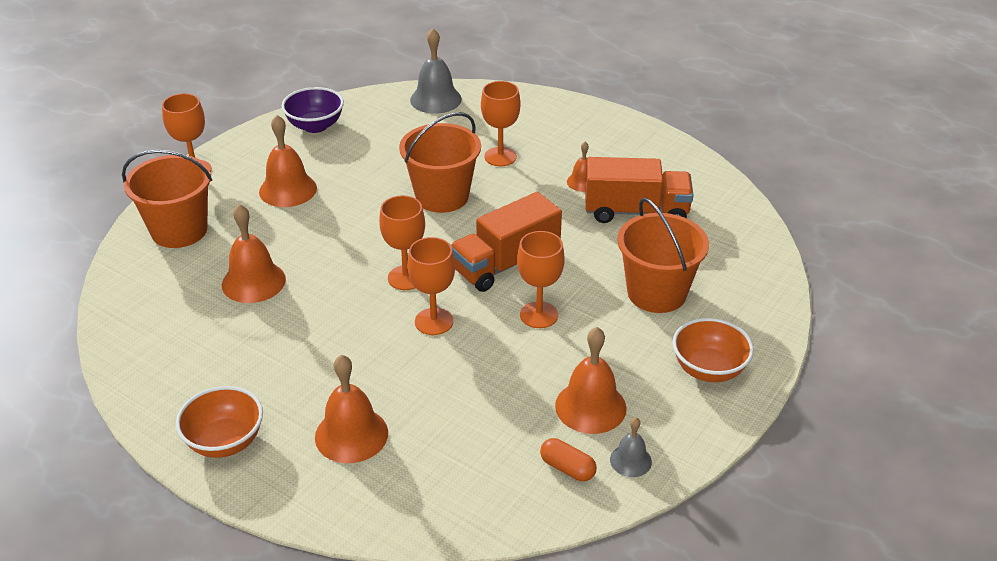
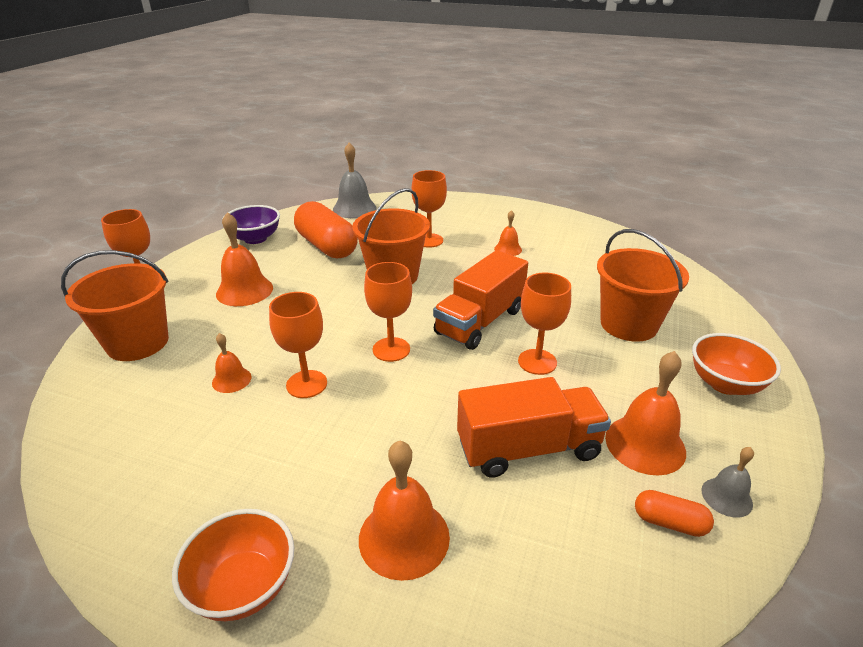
camera: 15 degrees left, 5 degrees down
orange bell [222,204,286,303] -> orange bell [212,333,252,393], size x0.56
orange goblet [407,237,455,335] -> orange goblet moved to [269,292,327,398]
orange truck [585,157,694,223] -> orange truck moved to [457,377,611,478]
none -> orange capsule [294,201,358,259]

